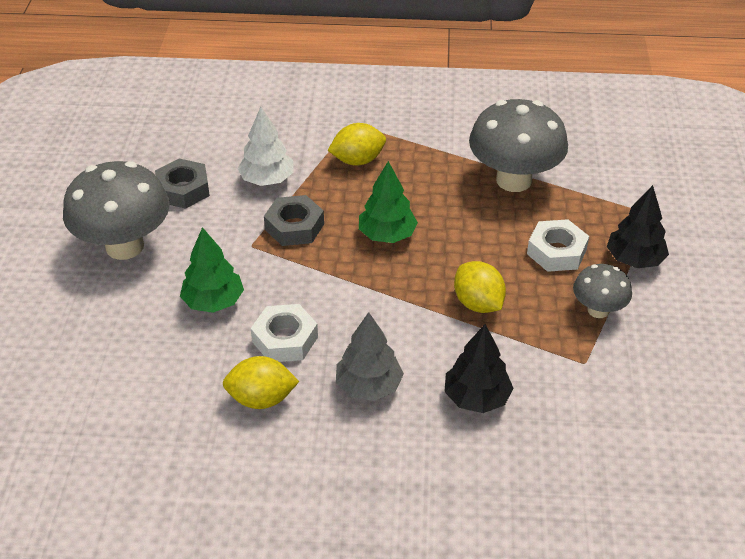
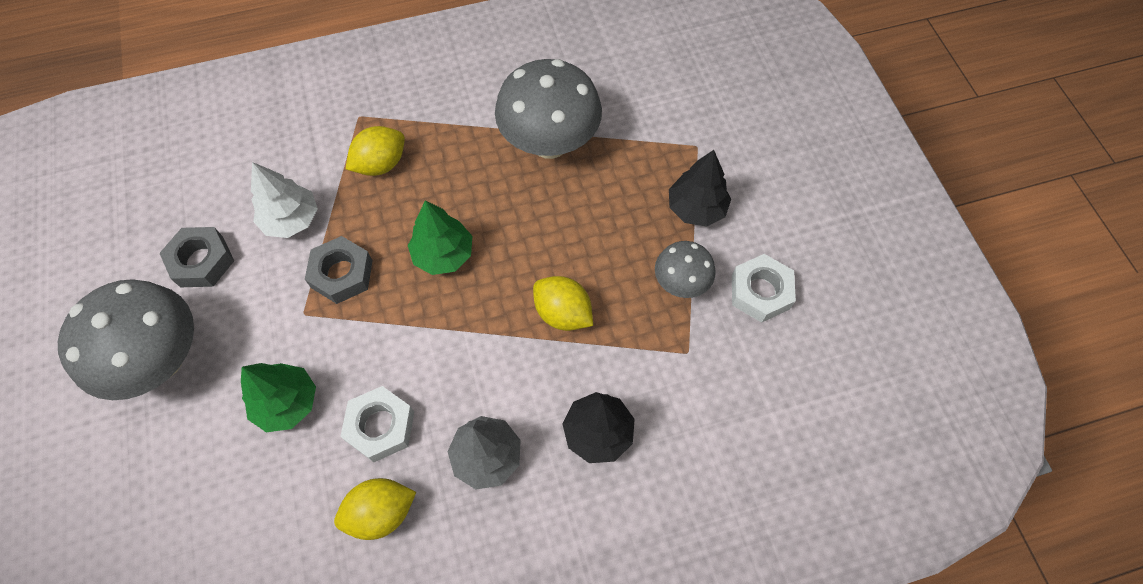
camera: 20 degrees left, 20 degrees up
white nut [527,219,589,272] -> white nut moved to [732,254,796,323]

